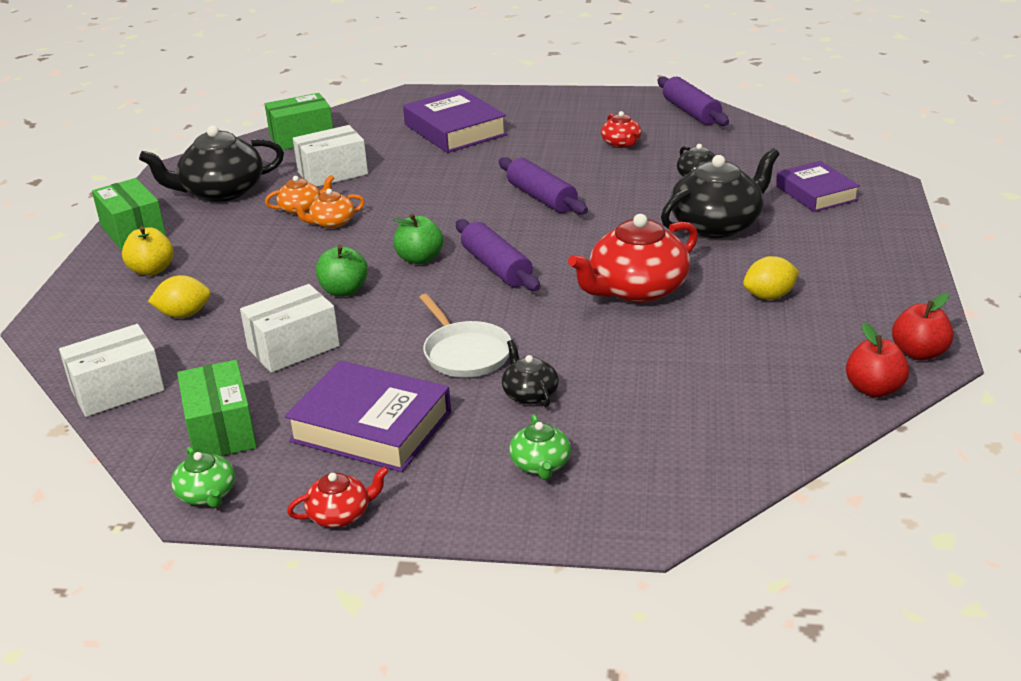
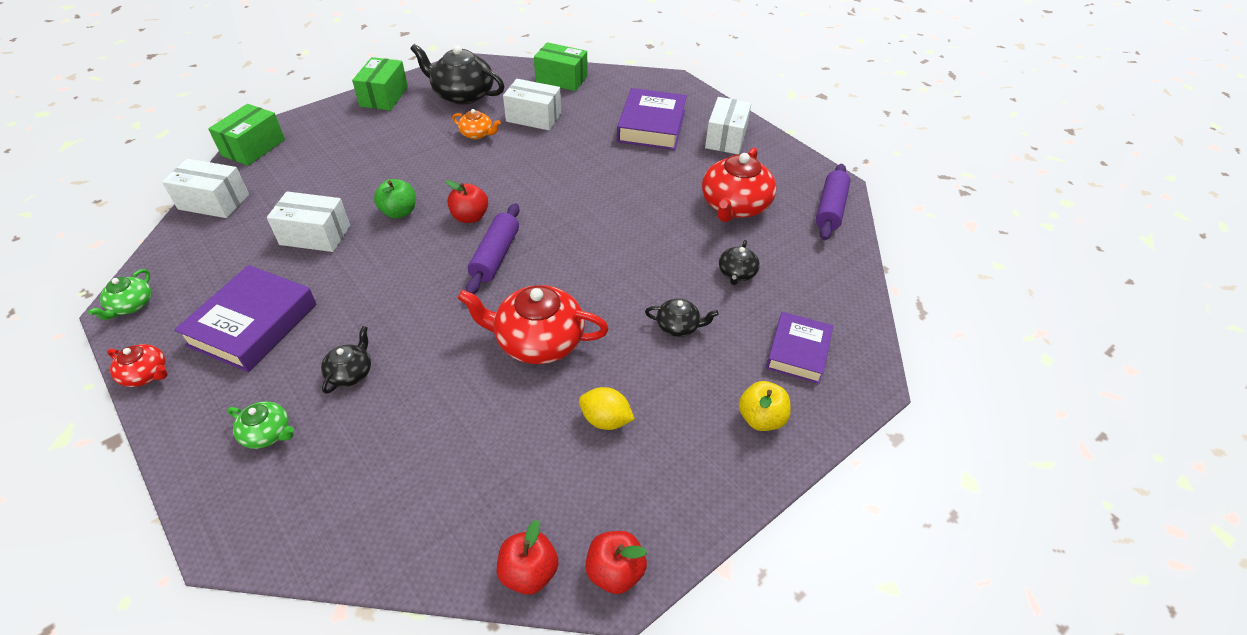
camera: 40 degrees right, 15 degrees up
yellow apple [122,226,174,276] -> yellow apple moved to [739,381,791,431]
yellow lemon [148,275,211,318] -> none
green box [177,360,257,456] -> green box moved to [208,104,285,166]
purple book [285,360,451,472] -> purple book turned 45 degrees clockwise [174,265,316,372]
orange teapot [292,189,365,229] -> none
green apple [393,214,443,264] -> red apple [446,180,488,223]
white pan [419,294,511,378] -> none
purple rolling pin [499,157,588,215] -> none
green teapot [509,414,571,480] -> green teapot turned 105 degrees counterclockwise [227,402,294,449]
red teapot [601,111,642,148] -> red teapot [702,148,776,222], size x1.98
black teapot [661,148,780,238] -> black teapot [645,299,719,337], size x0.50
none -> white box [705,97,751,154]

